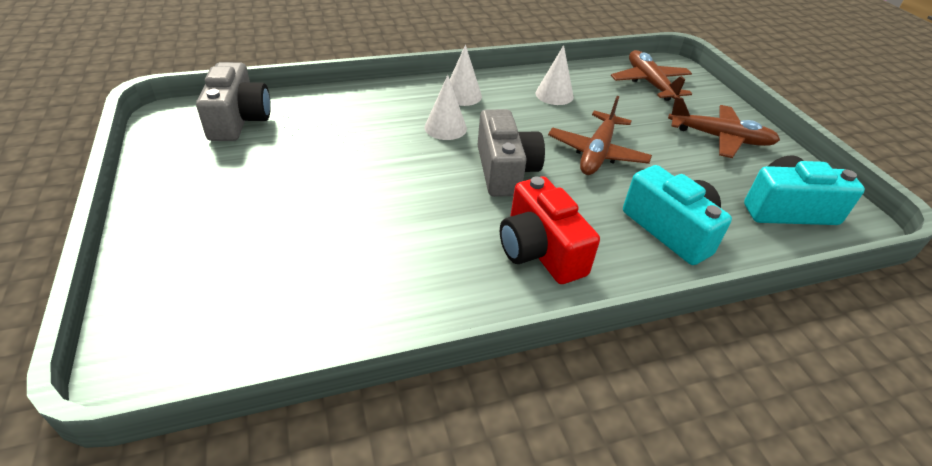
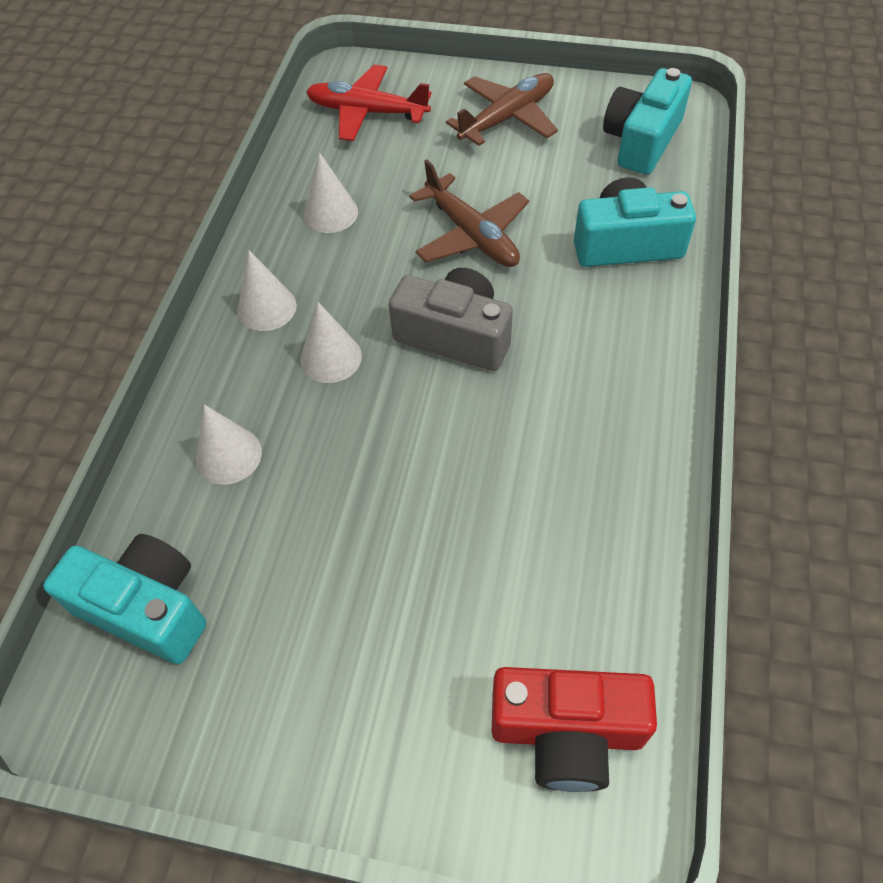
camera: 55 degrees left, 15 degrees up
grey camera [196,62,271,141] -> turquoise camera [43,534,206,664]
red camera [500,176,600,284] -> red camera moved to [492,667,657,792]
brown plane [611,50,692,101] -> red plane [306,65,431,141]
none -> white cone [196,404,262,485]

